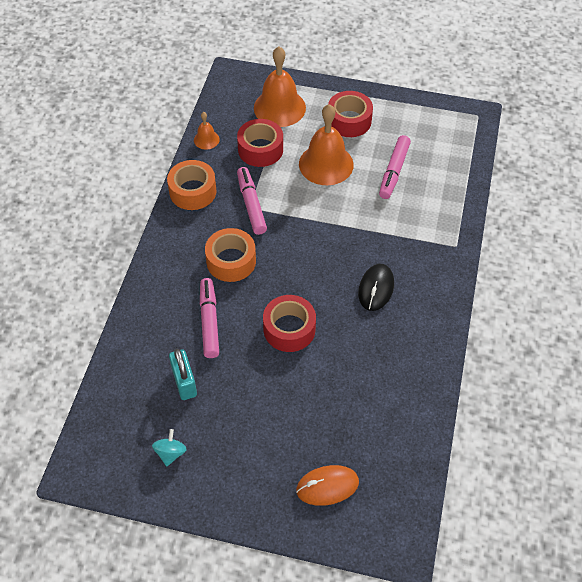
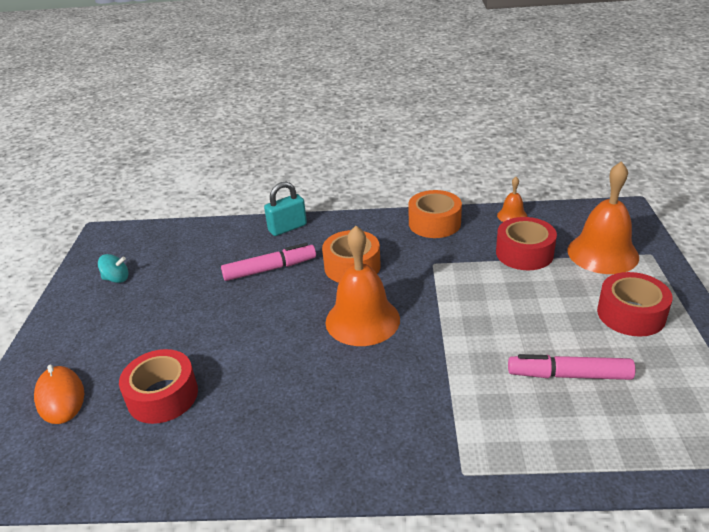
camera: 80 degrees right, 20 degrees down
turquoise padlock [169,348,197,400] -> turquoise padlock moved to [264,182,307,236]
pink marker [237,167,267,235] -> none
red tape [263,295,316,352] -> red tape moved to [119,349,198,424]
orange bell [299,104,354,185] -> orange bell moved to [326,226,400,346]
black mouse [358,264,394,311] -> none

